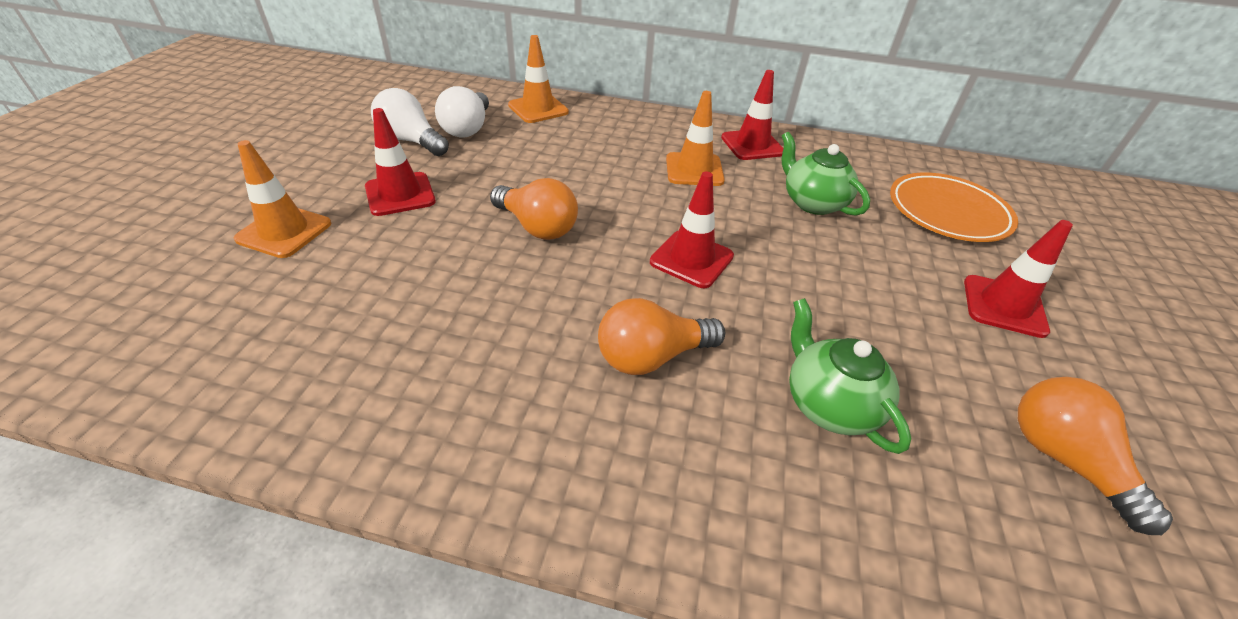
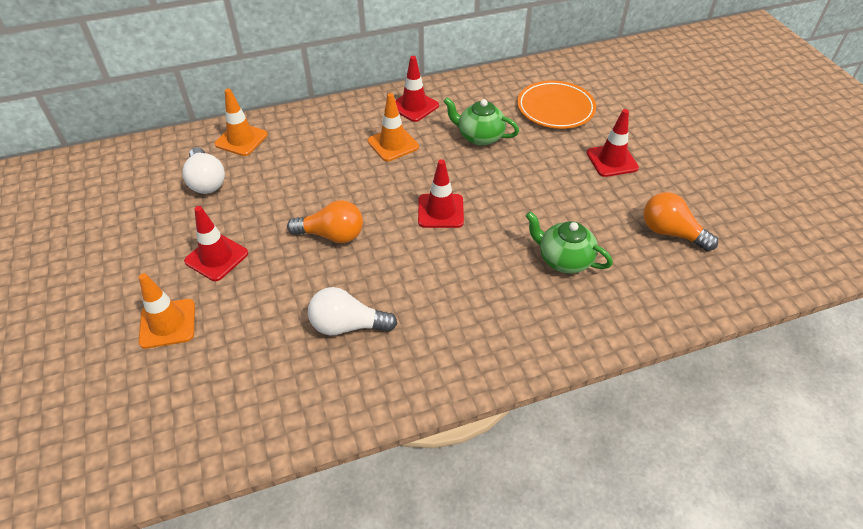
camera: 30 degrees left, 5 degrees up
white light bulb [371,88,449,156] -> white light bulb moved to [308,287,397,335]
orange light bulb [598,298,725,375] -> none

